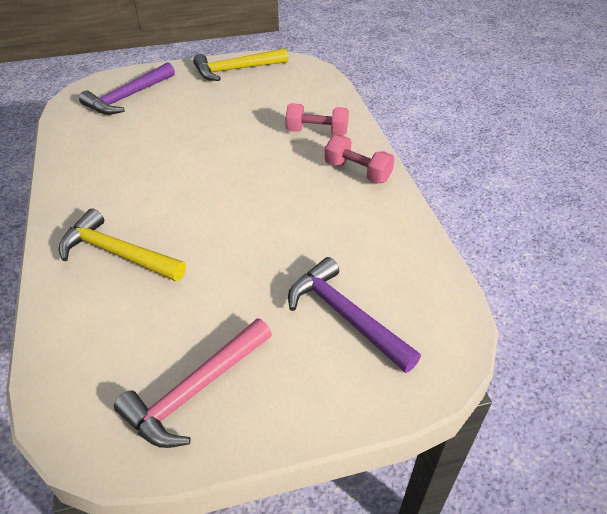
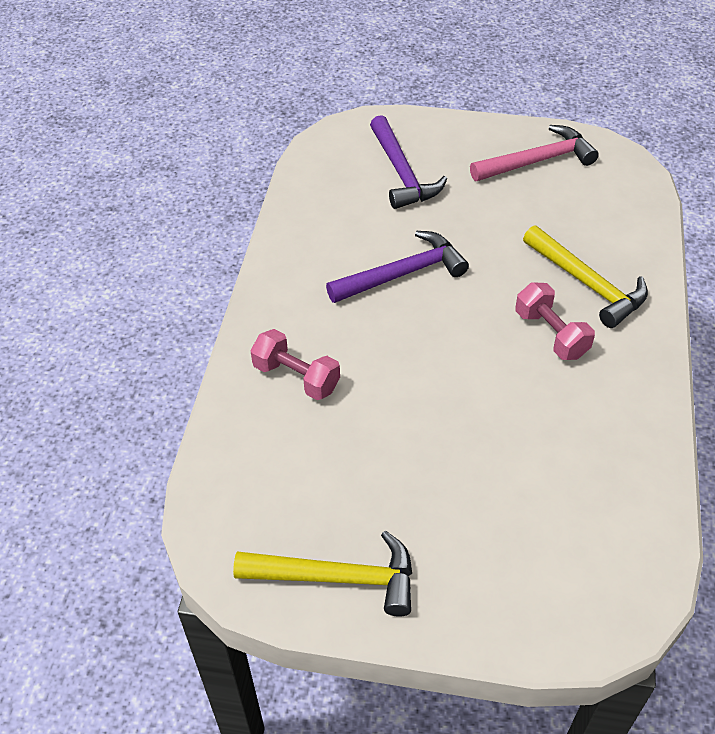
camera: 155 degrees left, 5 degrees up
purple hammer [79,62,175,115] -> purple hammer moved to [326,231,469,303]
pink dumbbell [325,135,395,184] -> pink dumbbell moved to [515,282,595,360]

